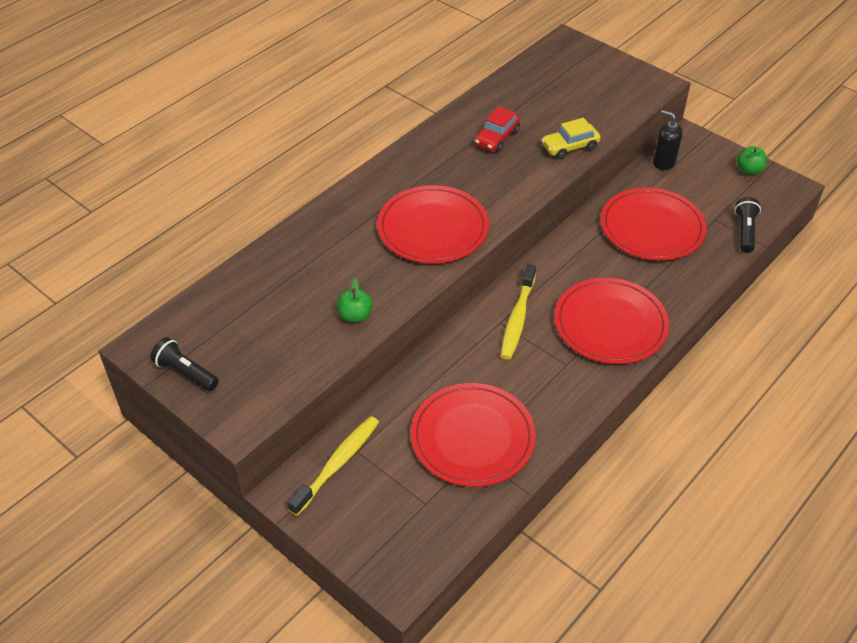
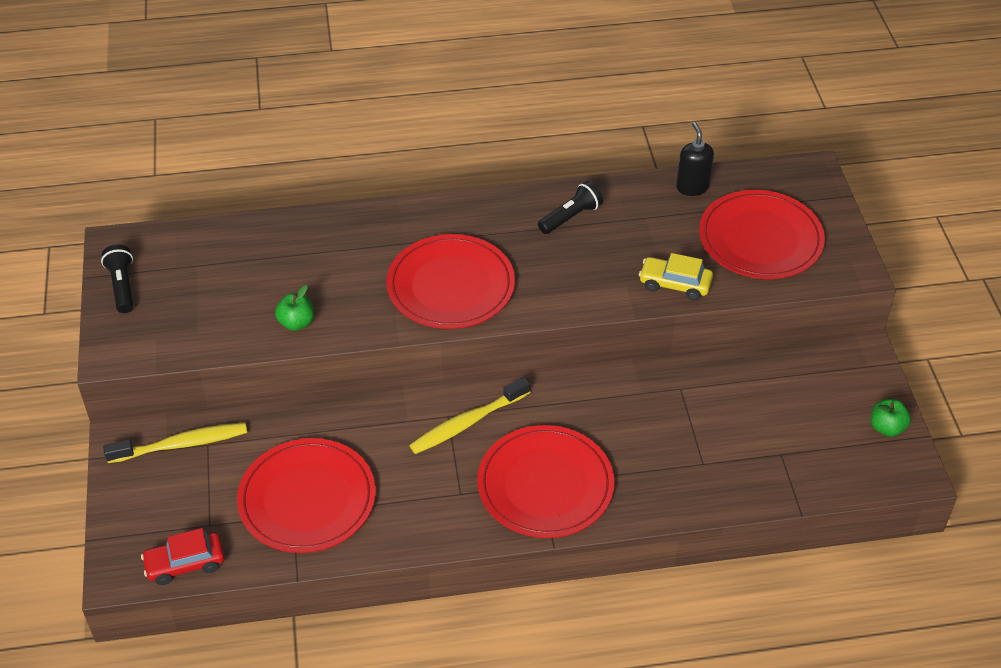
camera: 40 degrees right, 0 degrees up
red car [475,106,520,152] -> red car moved to [141,528,225,585]
red plate [601,187,707,261] -> red plate moved to [699,190,825,279]
black soap dispenser [653,110,683,170] -> black soap dispenser moved to [676,122,714,196]
black flashlight [734,197,761,253] -> black flashlight moved to [538,181,603,234]

